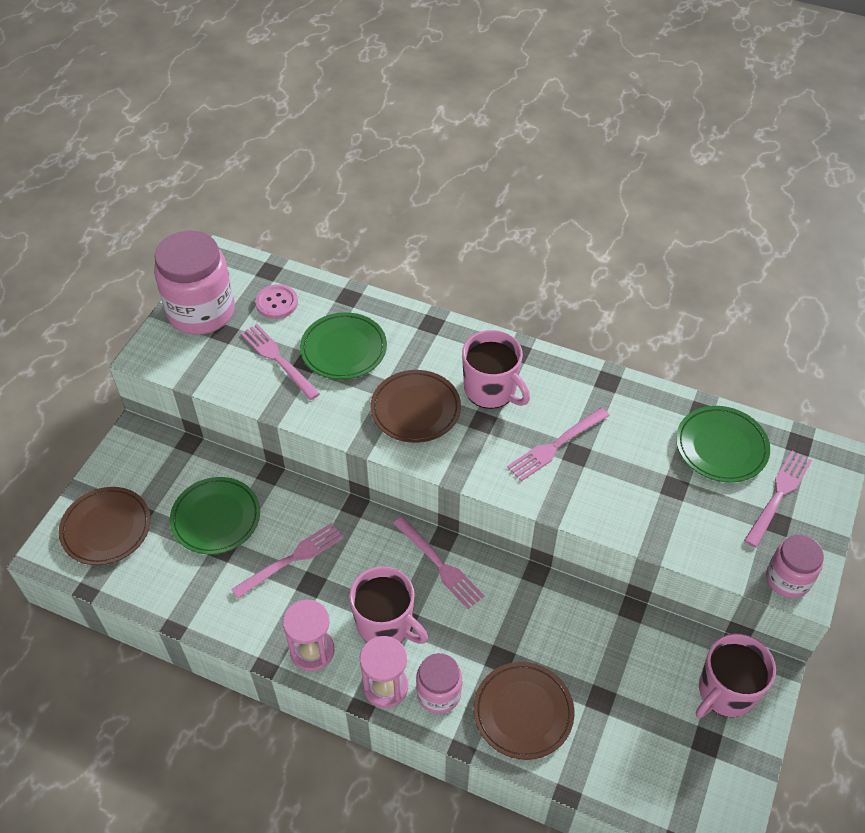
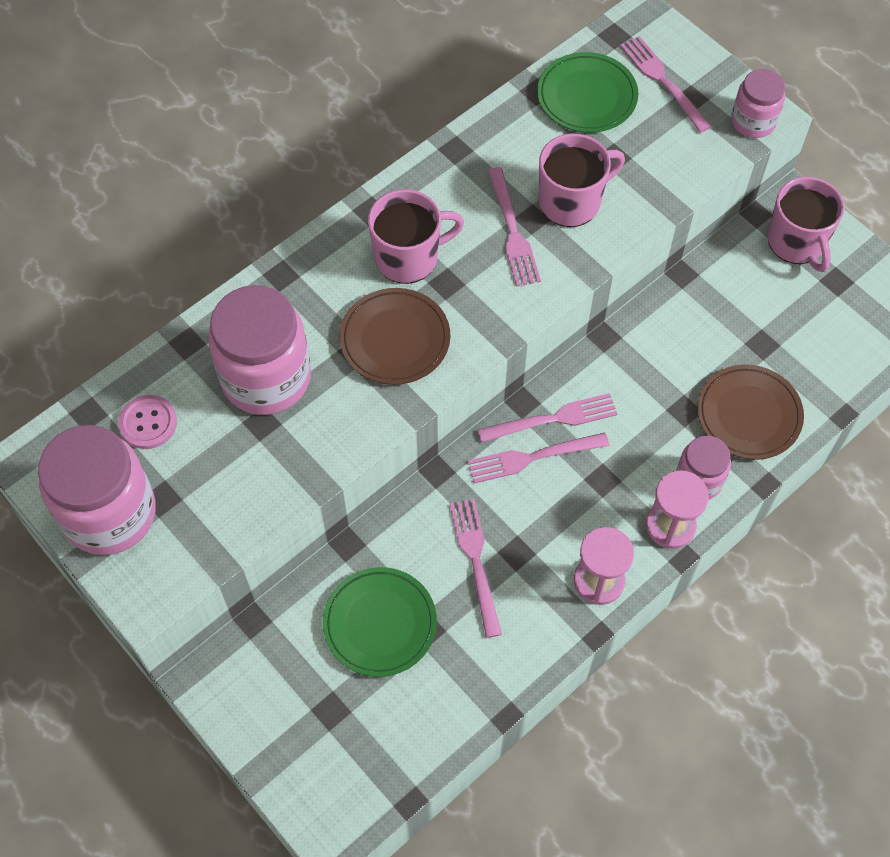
camera: 65 degrees left, 10 degrees up
brown plate [59,487,151,565] -> none
pink fork [241,324,320,400] -> pink fork moved to [468,433,609,483]
green plate [300,312,387,380] -> pink jar [208,285,311,415]
pink mug [349,566,428,644] -> pink mug moved to [539,133,625,227]

